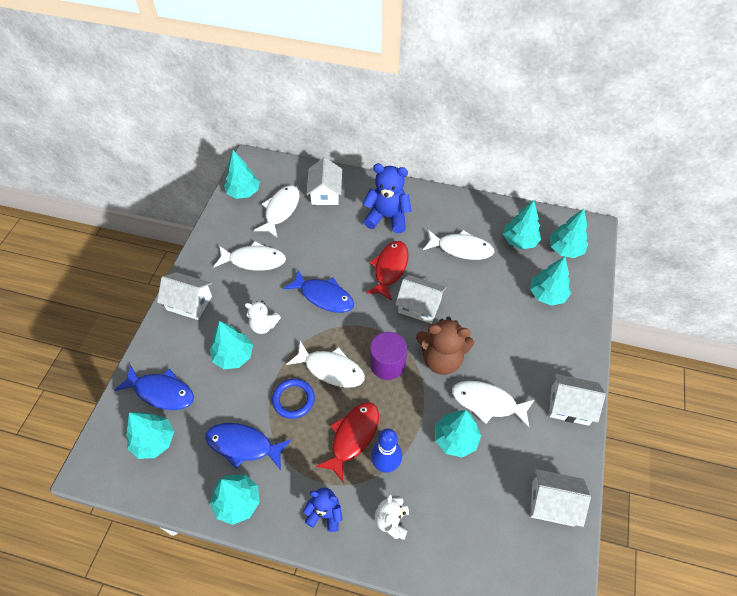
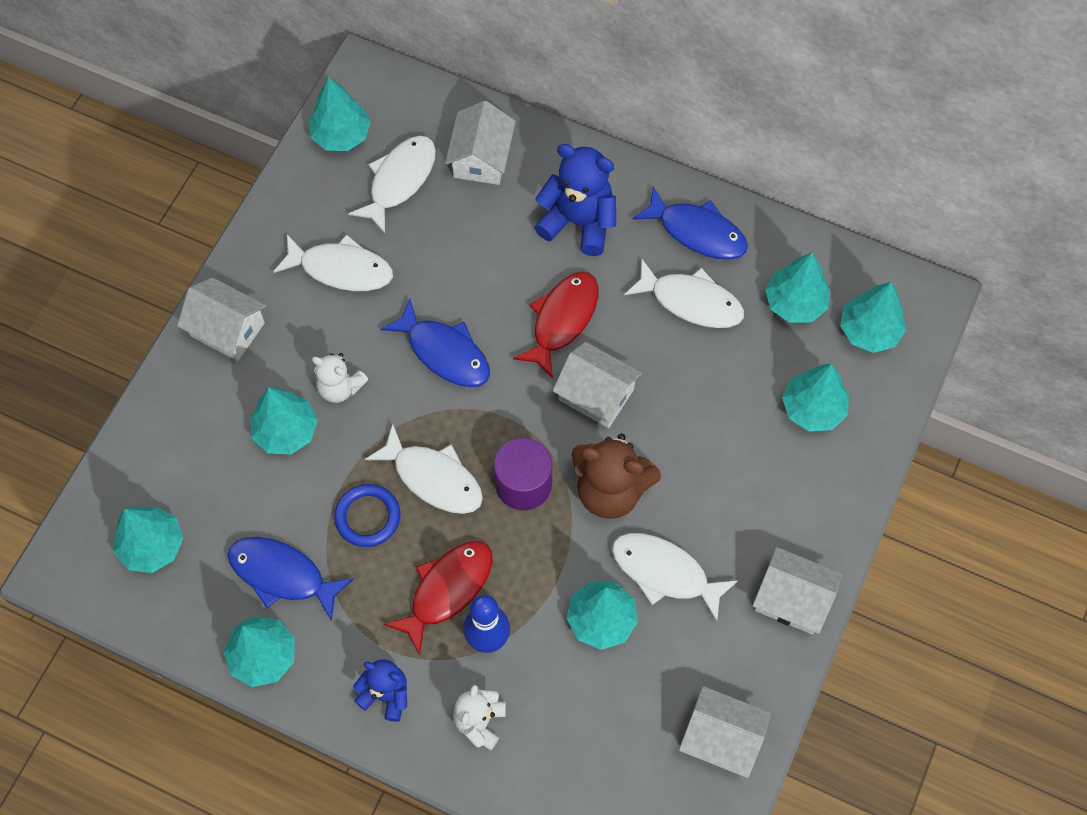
camera: 10 degrees right, 10 degrees up
blue fish [114,365,194,410] -> blue fish moved to [632,186,748,259]

